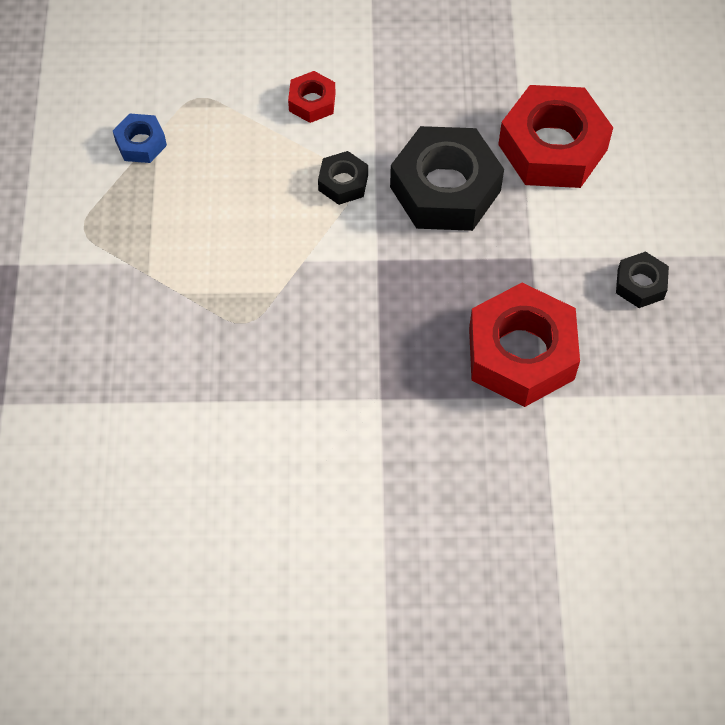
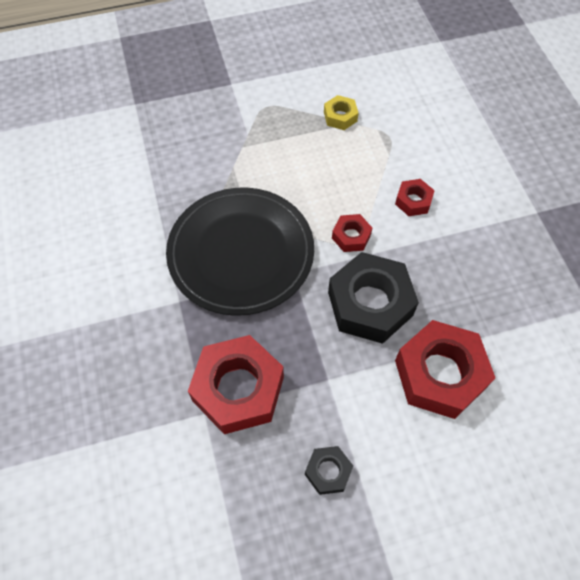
camera: 75 degrees right, 0 degrees up
blue nut [113,113,167,163] -> yellow nut [324,95,358,130]
black nut [318,151,368,205] -> red nut [332,214,372,252]
none -> black plate [166,188,314,316]

